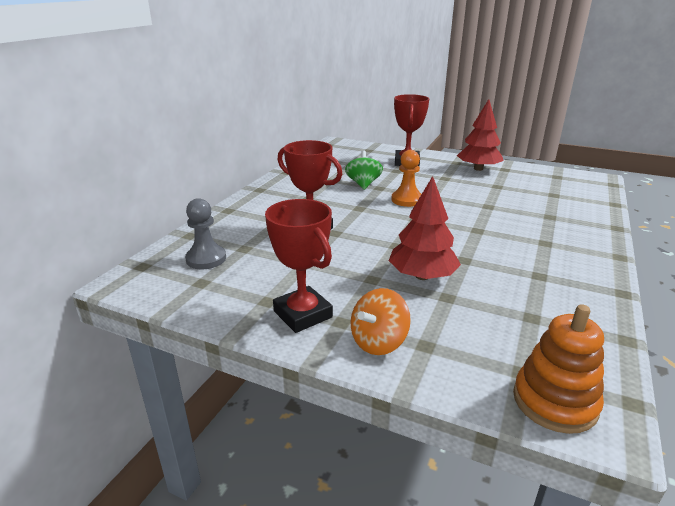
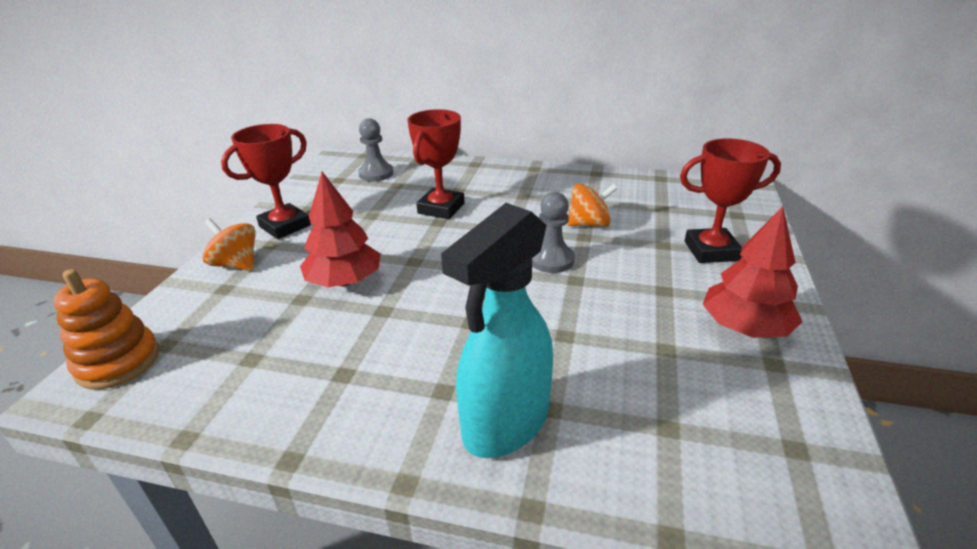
camera: 80 degrees right, 5 degrees up
green spinning top [345,151,383,190] -> orange spinning top [566,183,618,227]
orange pawn [391,150,421,207] -> grey pawn [532,192,575,273]
none -> turquoise spray bottle [441,203,553,458]

